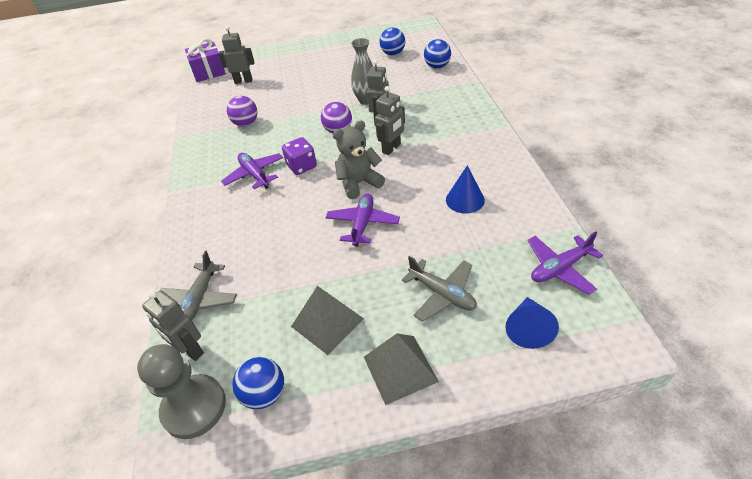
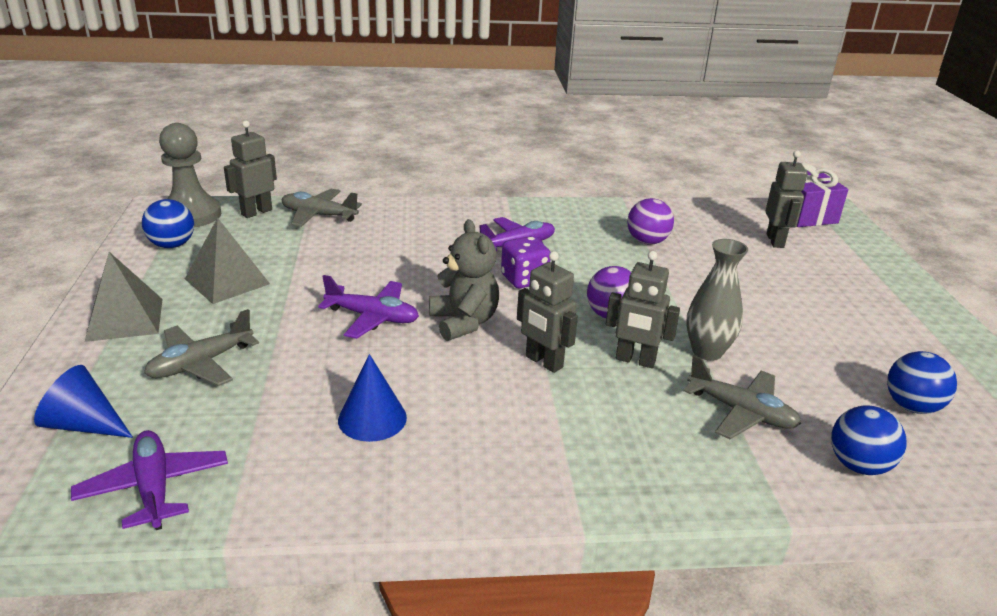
camera: 90 degrees right, 15 degrees down
none -> grey plane [683,355,801,439]

